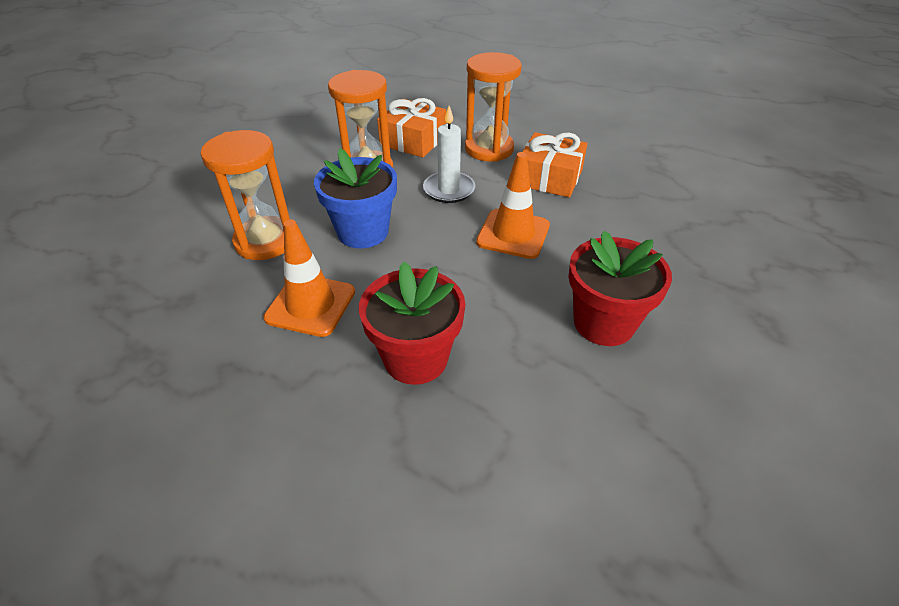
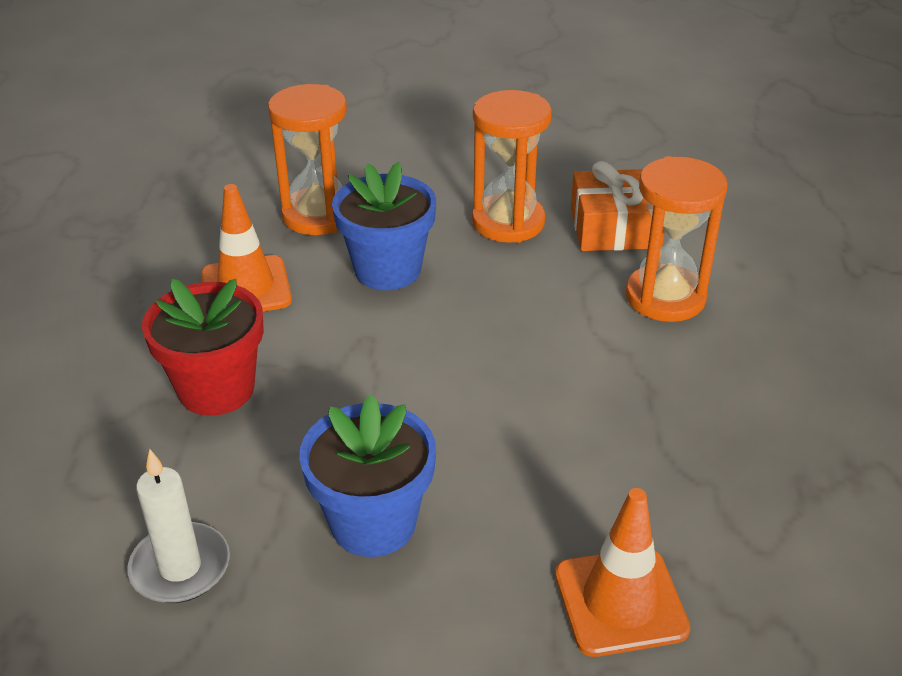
camera: 60 degrees right, 5 degrees down
white candle [423,106,475,203] -> white candle moved to [128,449,230,603]
orange traffic cone [476,152,550,259] -> orange traffic cone moved to [555,488,690,657]
orange gift [522,132,588,197] -> none
red flower pot [569,231,672,346] -> blue flower pot [299,394,436,557]

